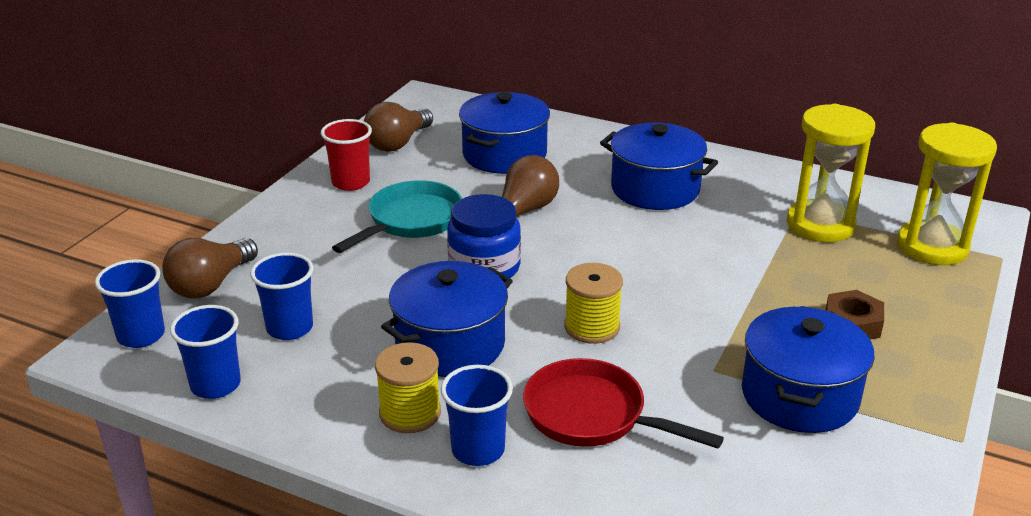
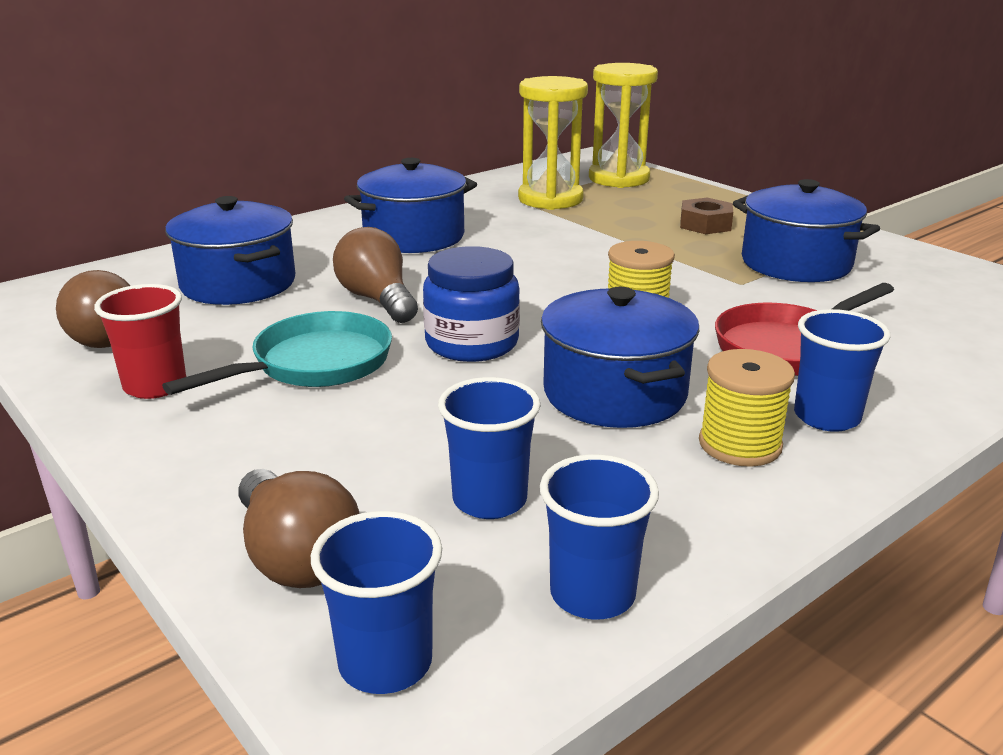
camera: 65 degrees left, 5 degrees down
turquoise pan [332,180,462,253] -> turquoise pan turned 75 degrees clockwise [162,311,392,395]

